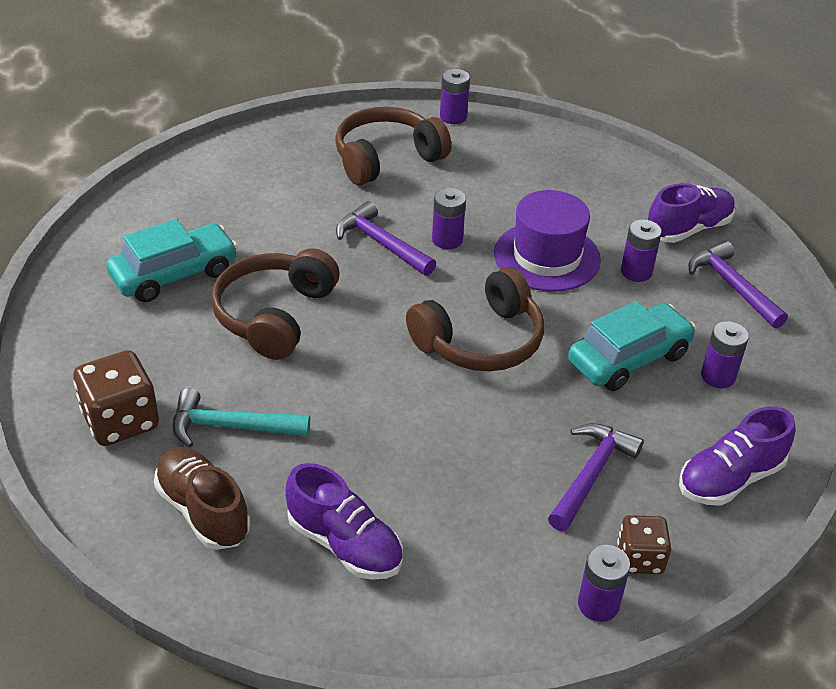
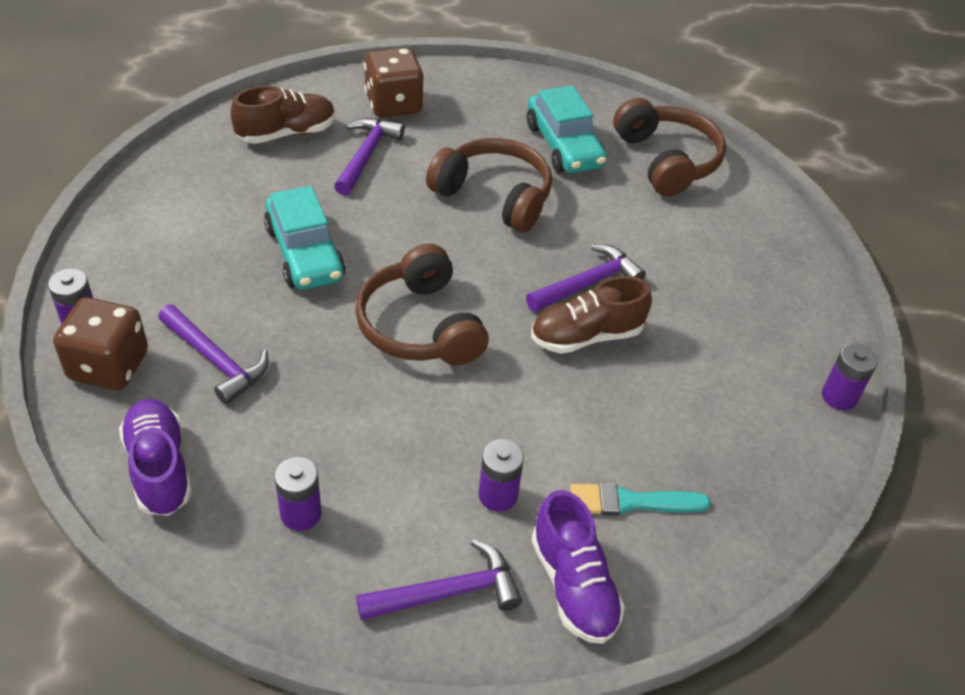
camera: 100 degrees right, 5 degrees up
turquoise hammer [173,388,310,448] -> purple hammer [334,118,405,196]
purple shoe [285,463,403,580] -> none
brown headphones [335,107,451,185] -> brown headphones moved to [613,98,726,196]
purple battery [432,188,466,249] -> brown shoe [531,276,652,354]
purple hat [494,190,601,292] -> none
turquoise car [568,301,696,391] -> turquoise car moved to [264,186,346,290]
brown dice [617,515,671,574] -> brown dice [53,297,148,390], size x1.60
none -> turquoise brush [570,482,711,516]

